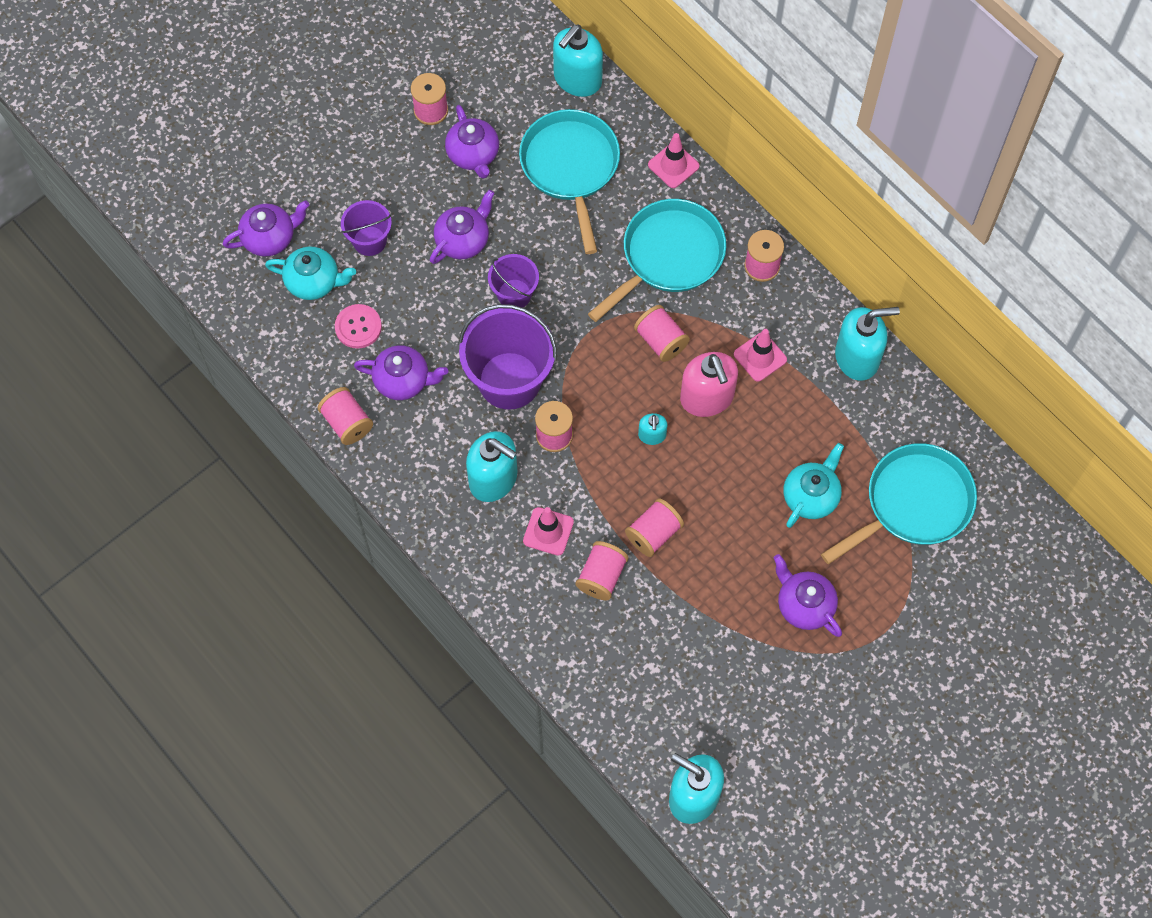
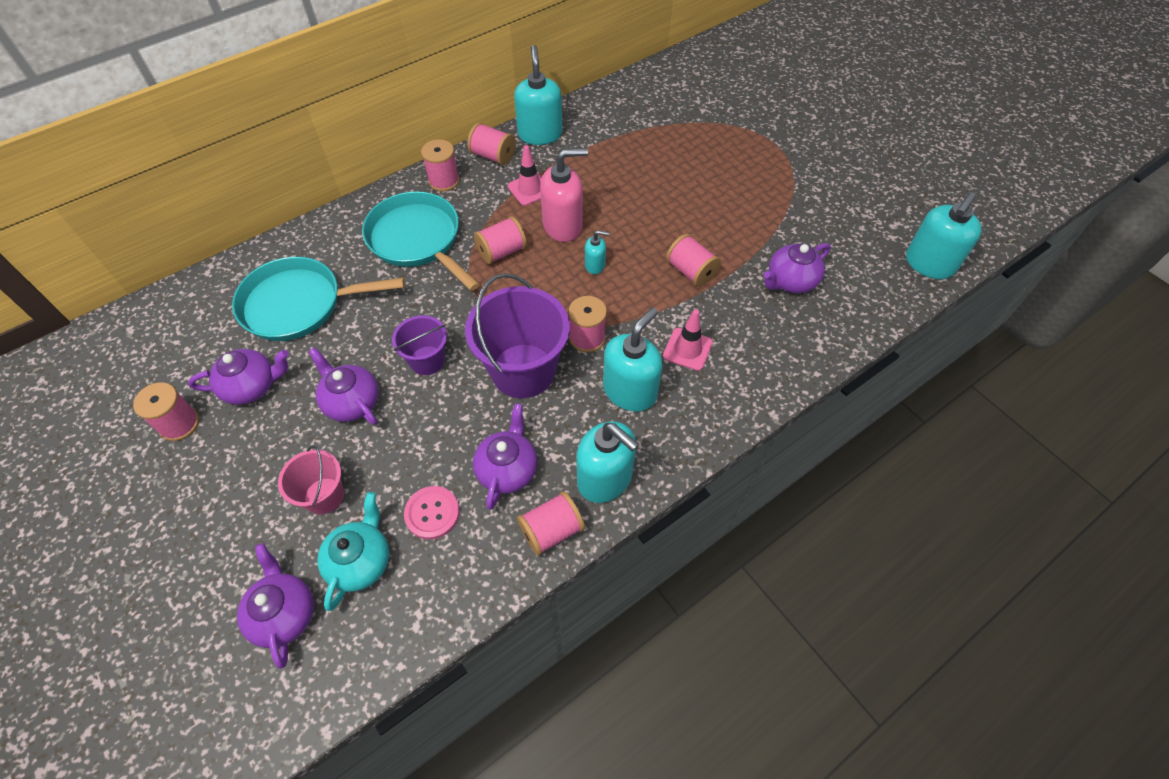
camera: 85 degrees left, 10 degrees down
purple bucket [341,200,392,256] -> pink bucket [278,445,344,514]
turquoise soap dispenser [553,25,603,97] -> turquoise soap dispenser moved to [576,421,639,503]
pink spool [576,541,628,601] -> pink spool moved to [467,123,516,165]
pink traffic cone [648,133,700,188] -> none
purple teapot [774,554,842,637] -> purple teapot moved to [764,243,831,293]
turquoise teapot [783,443,844,528] -> none
turquoise pan [821,443,977,564] -> none

